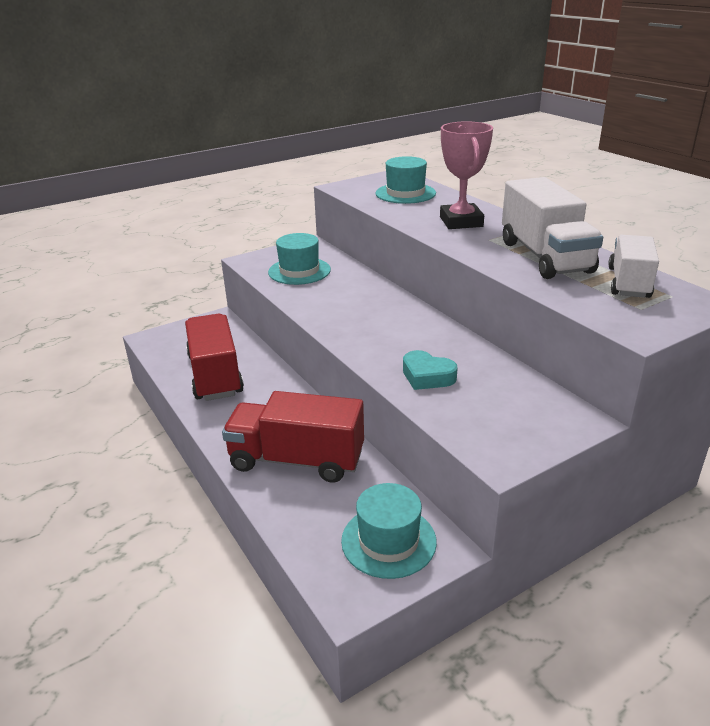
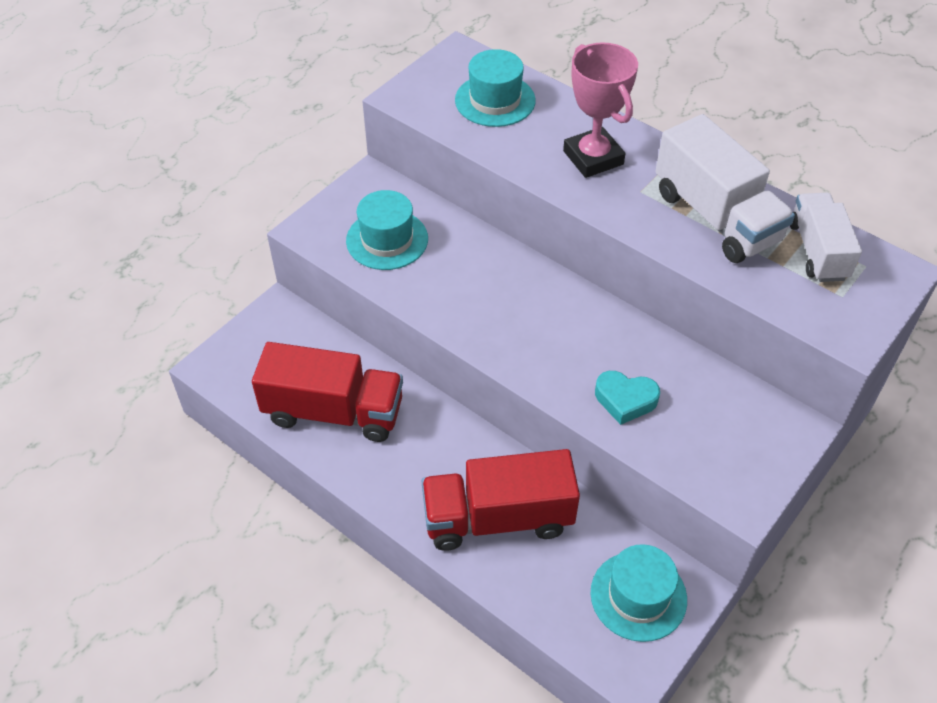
camera: 20 degrees left, 20 degrees up
red truck [185,314,244,401] -> red truck turned 135 degrees clockwise [252,342,403,442]

